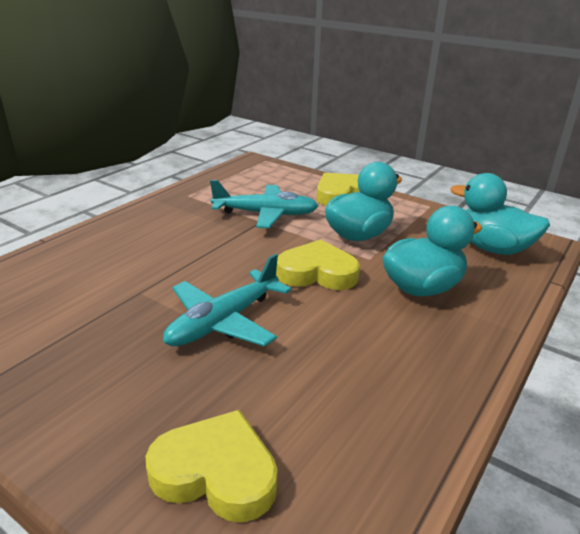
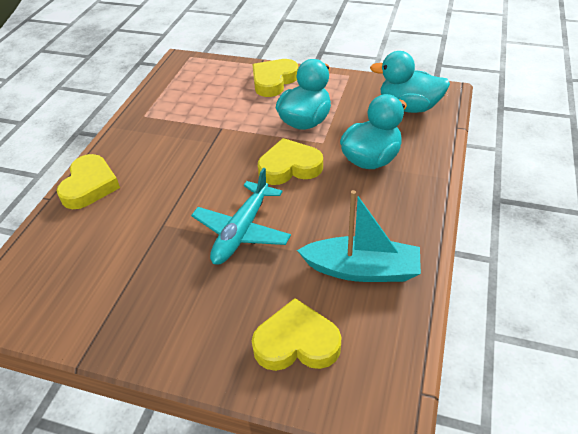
camera: 15 degrees left, 15 degrees up
turquoise plane [210,180,318,228] -> none
none -> yellow heart [57,154,120,209]
none -> turquoise boat [297,190,421,282]

